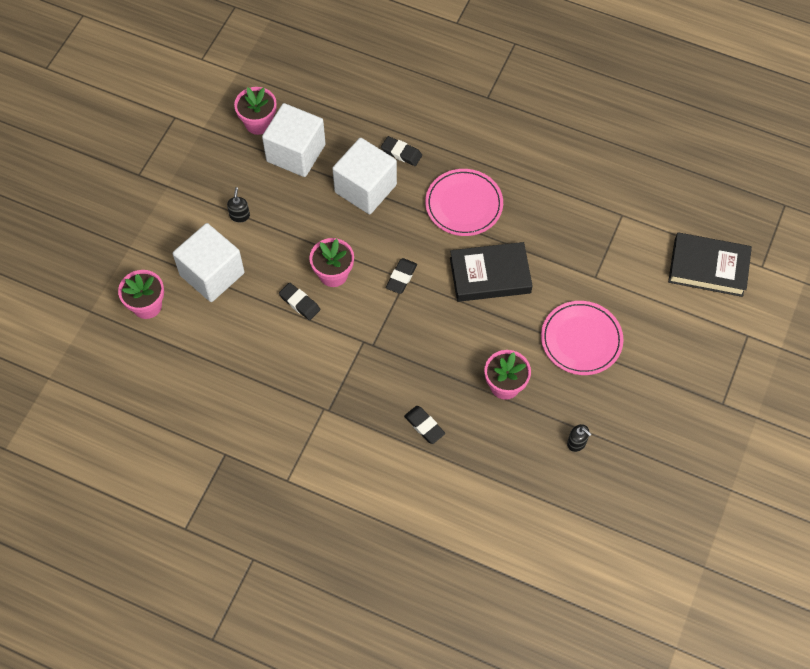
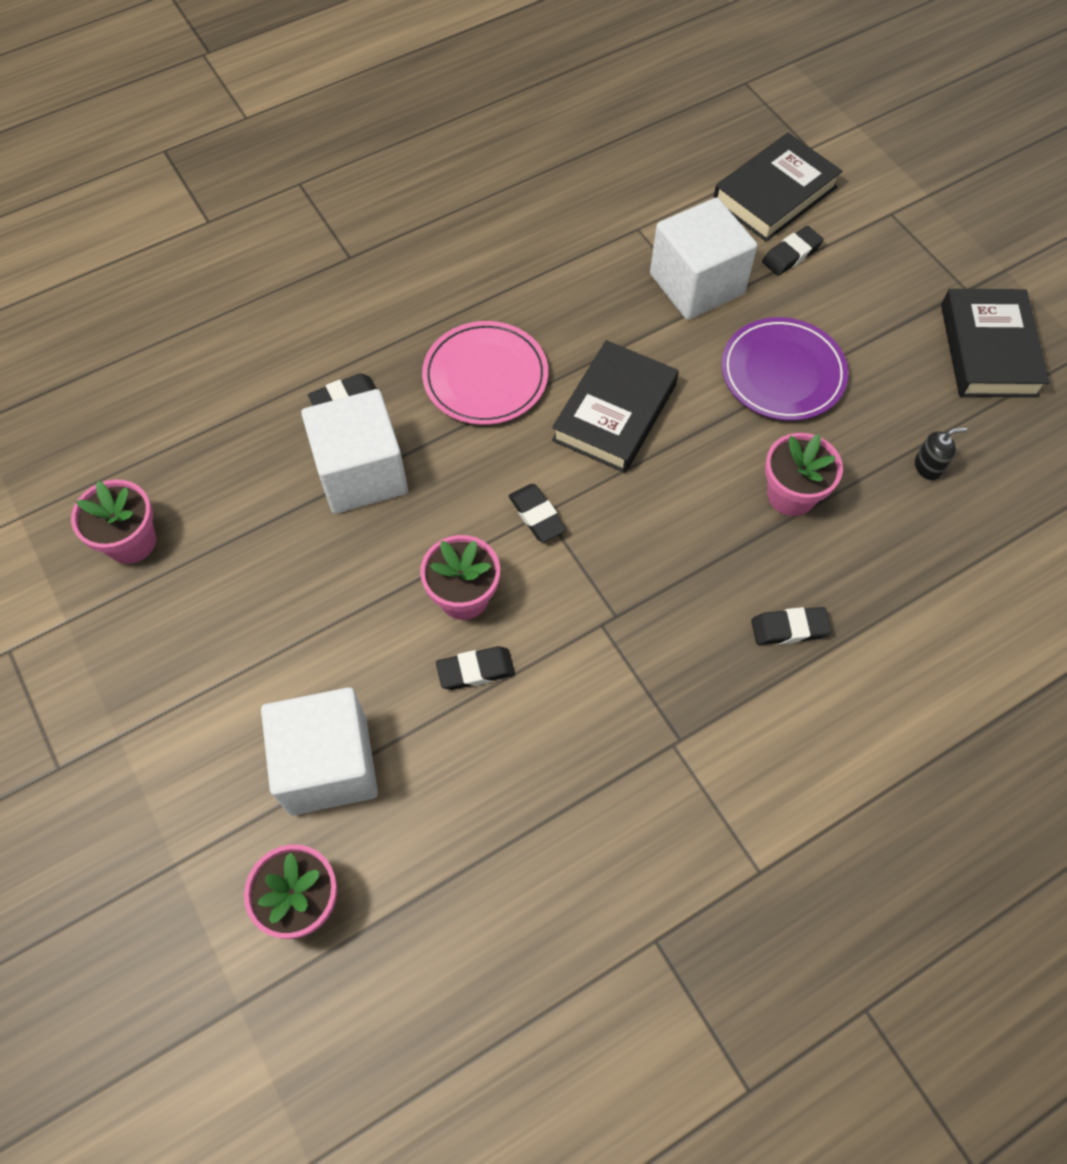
camera: 55 degrees left, 0 degrees up
black soap dispenser [227,187,250,222] -> none
white cube [262,103,326,177] -> white cube moved to [650,197,757,320]
pink plate [541,301,624,375] -> purple plate [721,317,848,421]
none -> black eraser [762,226,824,276]
none -> black book [941,289,1050,397]

